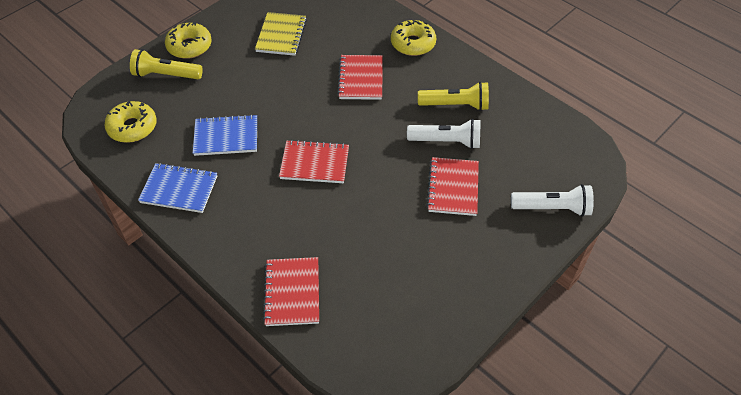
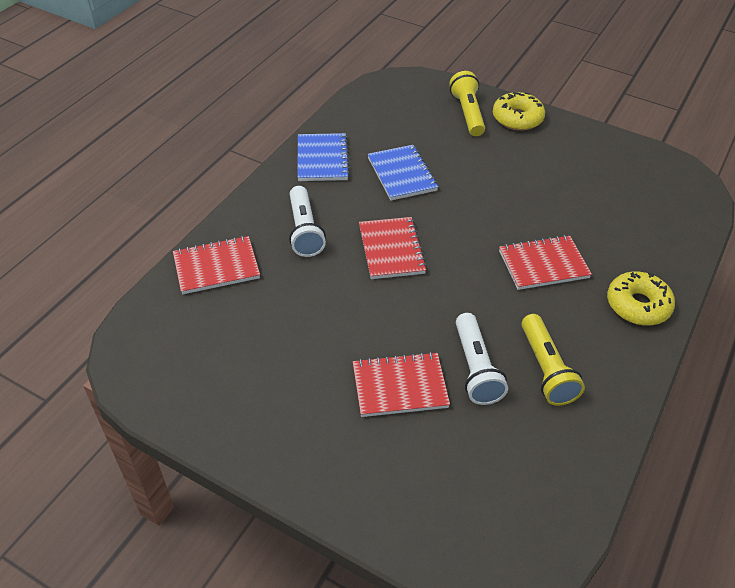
camera: 75 degrees right, 5 degrees down
yellow donut [104,101,157,143] -> none
yellow notebook [255,12,307,56] -> none
white flashlight [511,184,594,217] -> white flashlight moved to [289,186,326,257]

